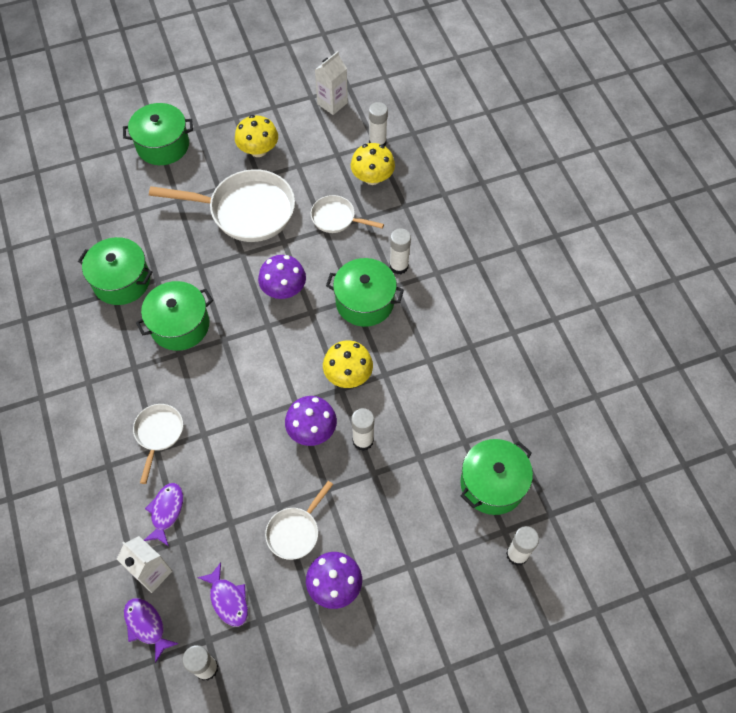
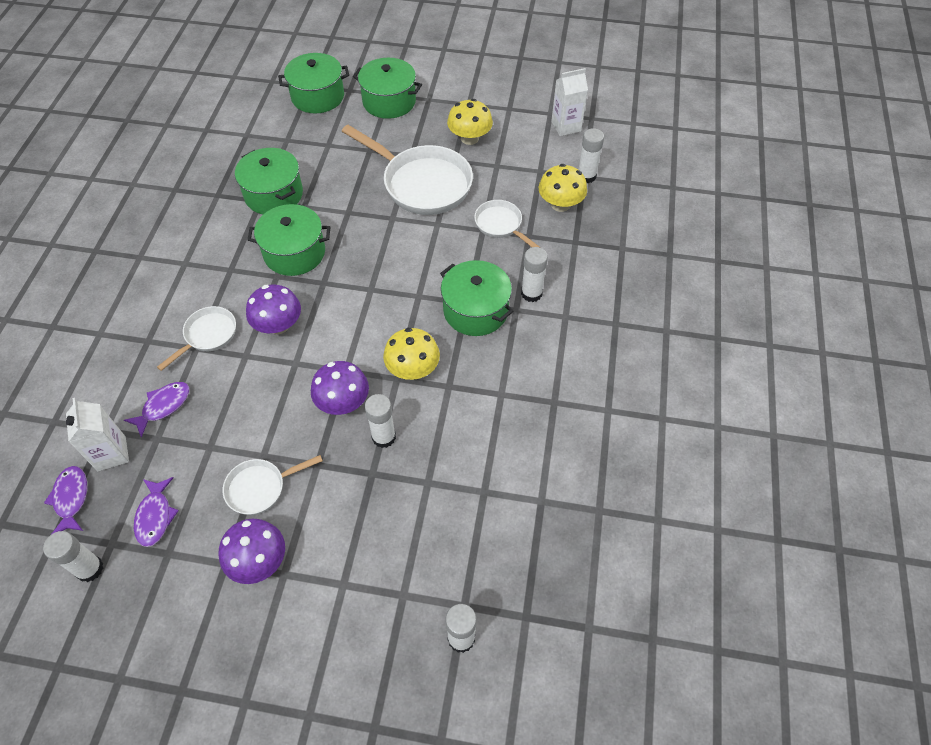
camera: 30 degrees right, 5 degrees down
purple mushroom [258,255,306,299] -> purple mushroom moved to [246,284,301,334]
green pot [460,439,533,515] -> green pot moved to [278,53,349,113]

